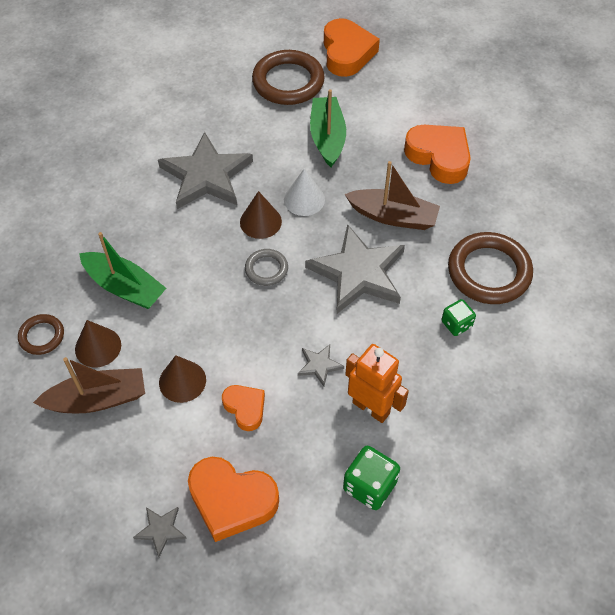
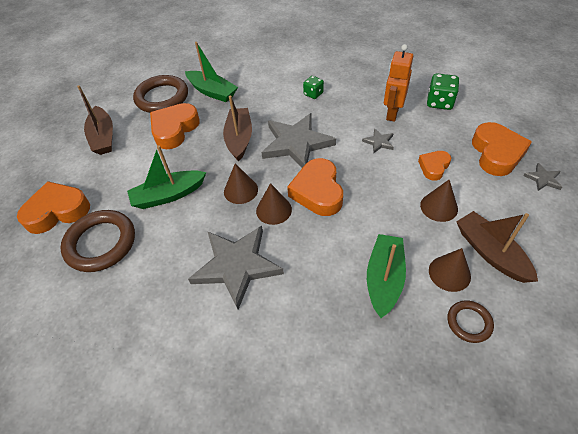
camera: 105 degrees left, 5 degrees down
grey ring [245,249,288,286] -> orange heart [287,158,343,216]
white cone [284,168,325,216] -> brown cone [224,163,258,204]
brown ring [448,232,533,304] -> brown ring moved to [133,75,188,113]
none -> brown boat [77,85,113,155]
none -> green boat [185,42,238,102]

